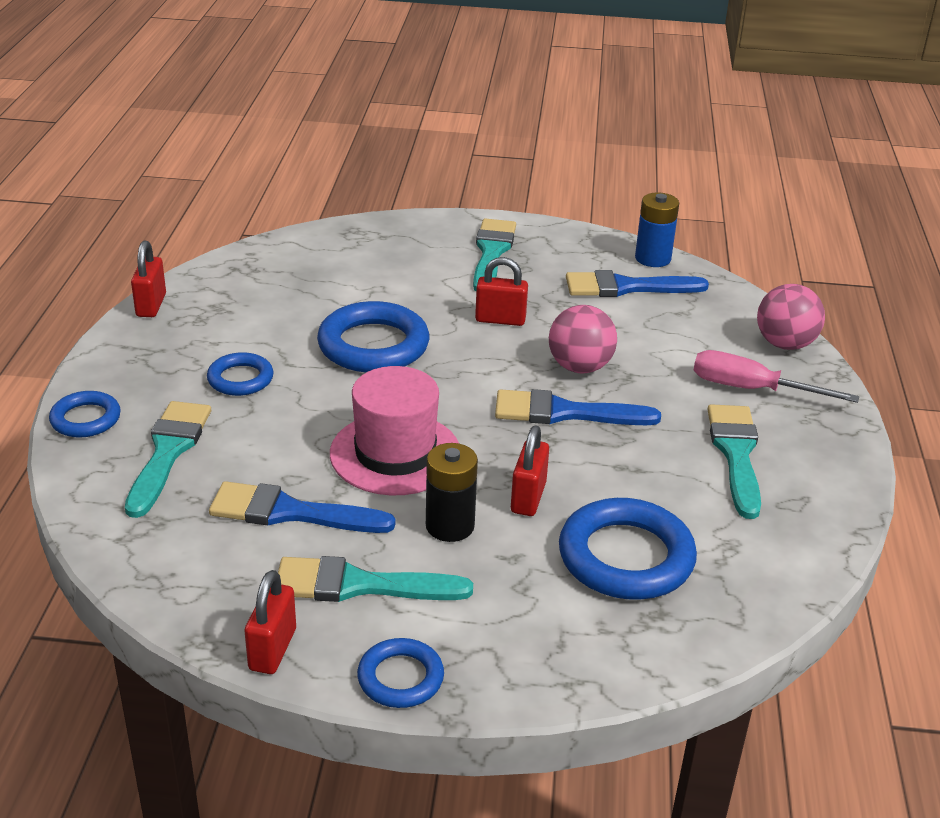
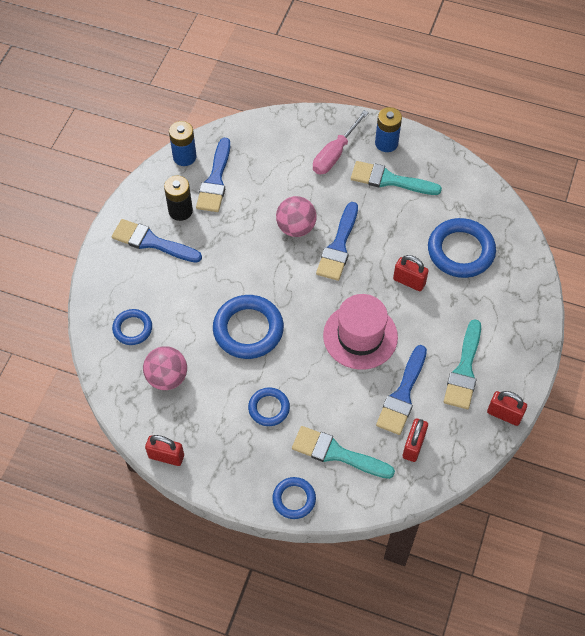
camera: 75 degrees left, 25 degrees up
blue ring [357,638,444,708] -> blue ring moved to [112,309,152,345]
black battery [426,443,478,542] -> black battery moved to [164,176,193,221]
turquoise brush [473,218,516,291] -> blue brush [112,219,202,263]
red padlock [475,257,528,326] -> red padlock moved to [403,418,428,462]
pink ball [757,284,825,350] -> pink ball moved to [143,346,187,390]
none -> blue battery [375,107,402,152]

